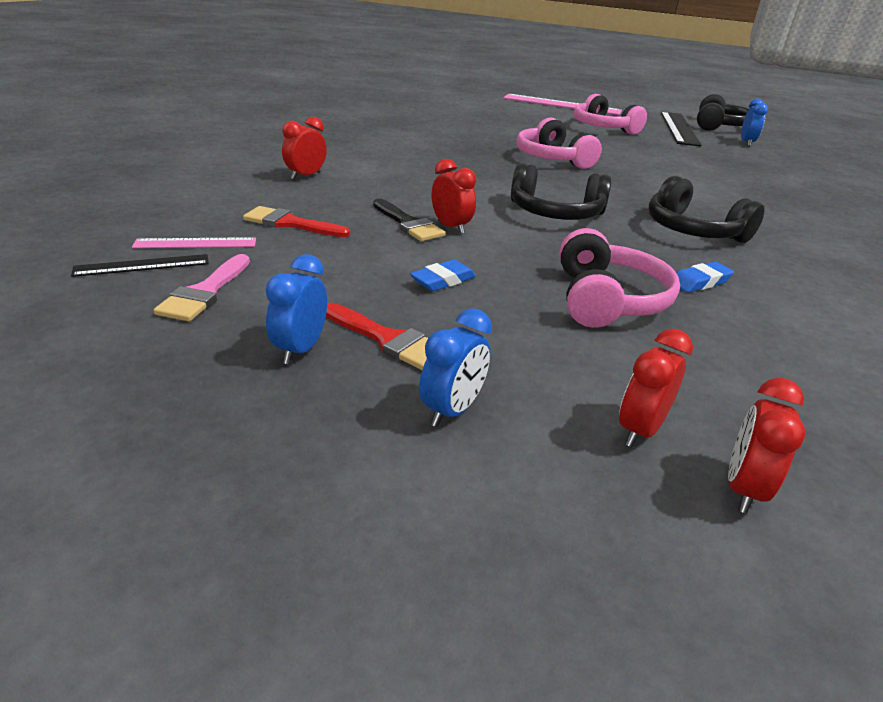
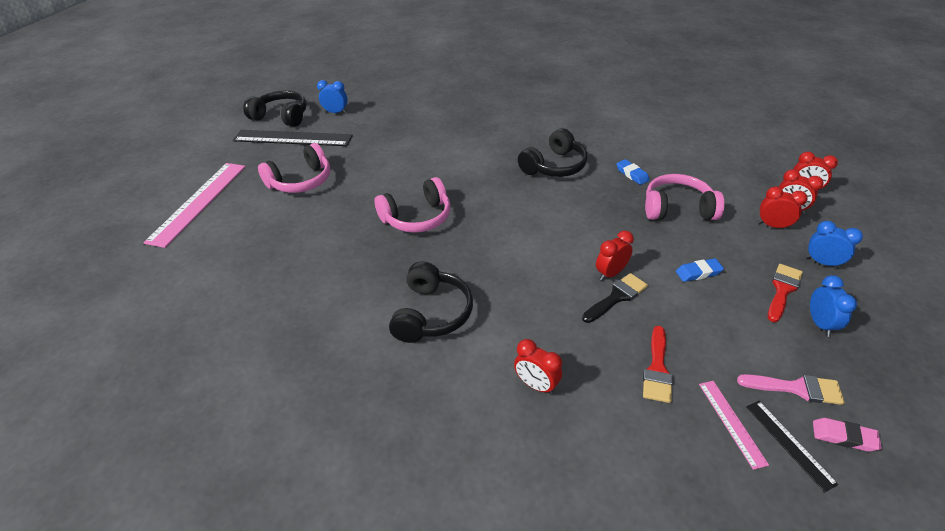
camera: 90 degrees left, 10 degrees up
blue clock [265,254,327,365] -> blue clock turned 105 degrees counterclockwise [810,275,857,337]
blue eraser [410,260,476,291] -> blue eraser turned 60 degrees counterclockwise [676,258,724,282]
black headphones [511,163,611,220] -> black headphones moved to [389,262,473,343]
none -> red clock [758,186,808,229]
none -> pink eraser [813,418,882,452]

